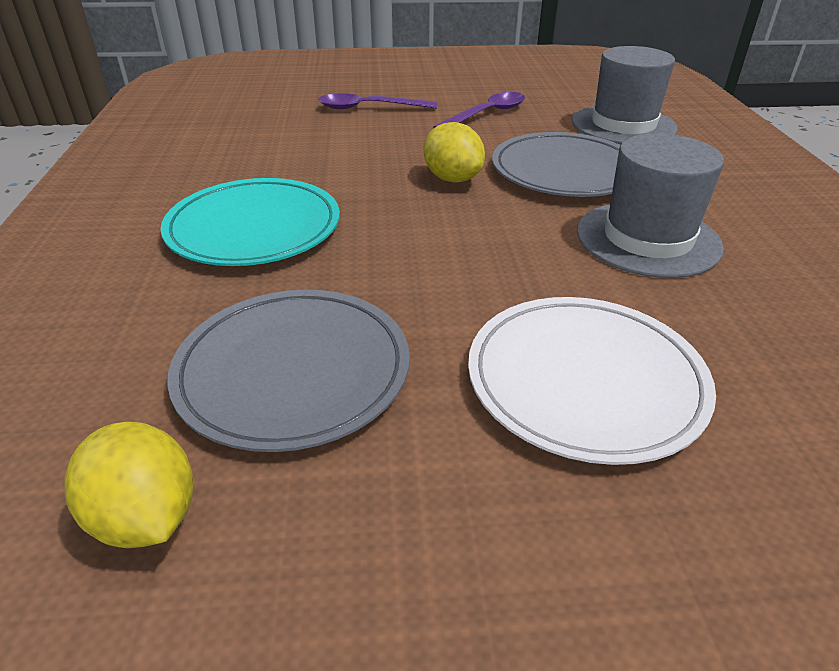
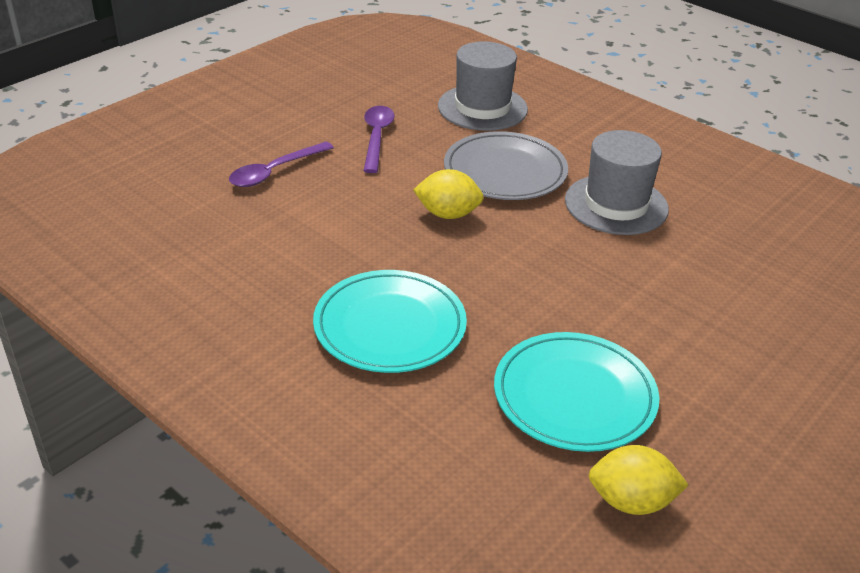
camera: 45 degrees left, 0 degrees up
grey plate [167,290,410,452] -> turquoise plate [494,332,659,452]
white plate [468,297,716,465] -> none

